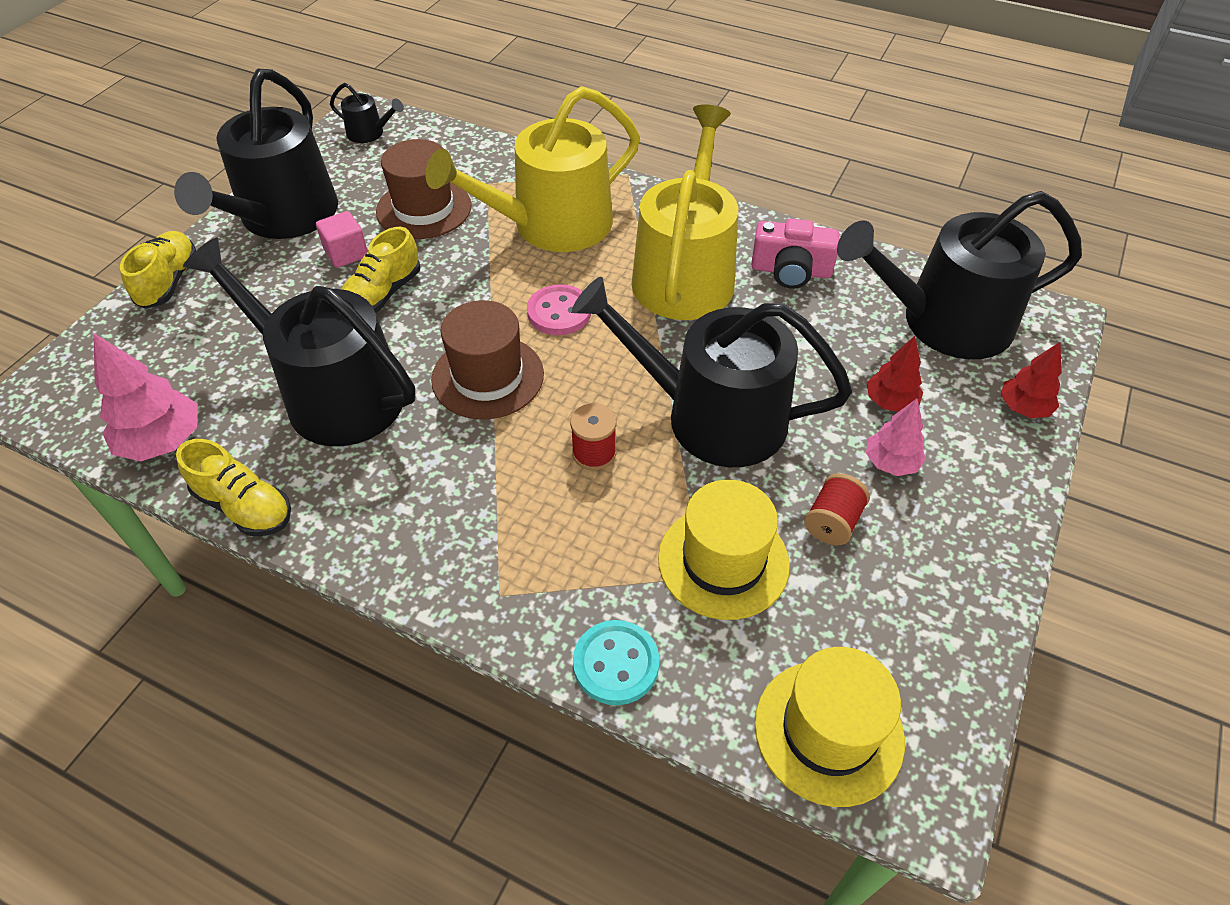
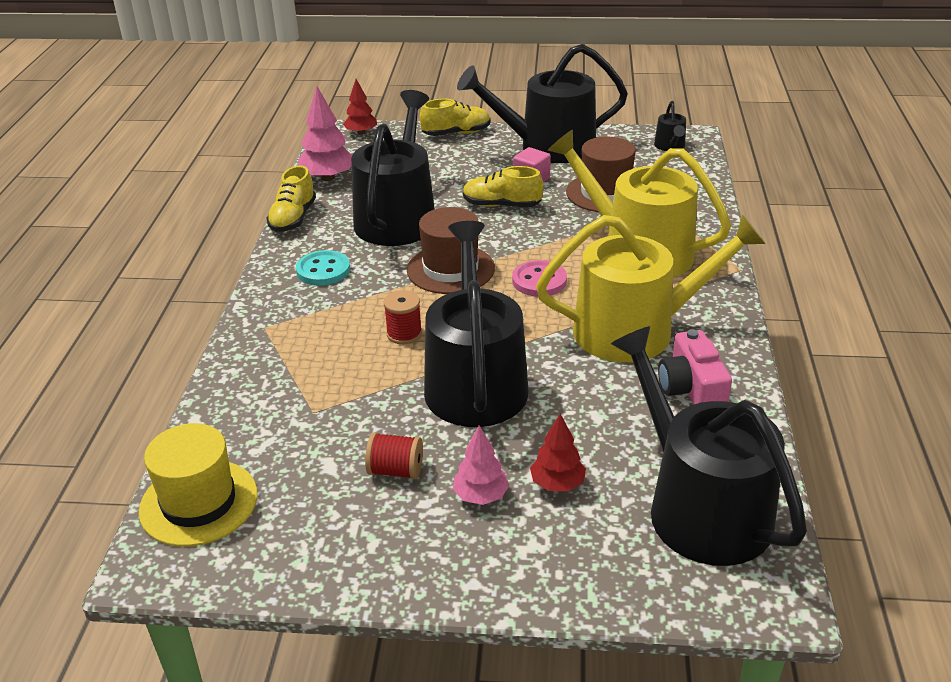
camera: 70 degrees right, 15 degrees down
turquoise button [573,620,659,705] -> turquoise button moved to [296,250,350,286]
yellow hat [658,480,790,620] -> none
red tree [1001,342,1062,418] -> red tree moved to [343,79,377,135]

